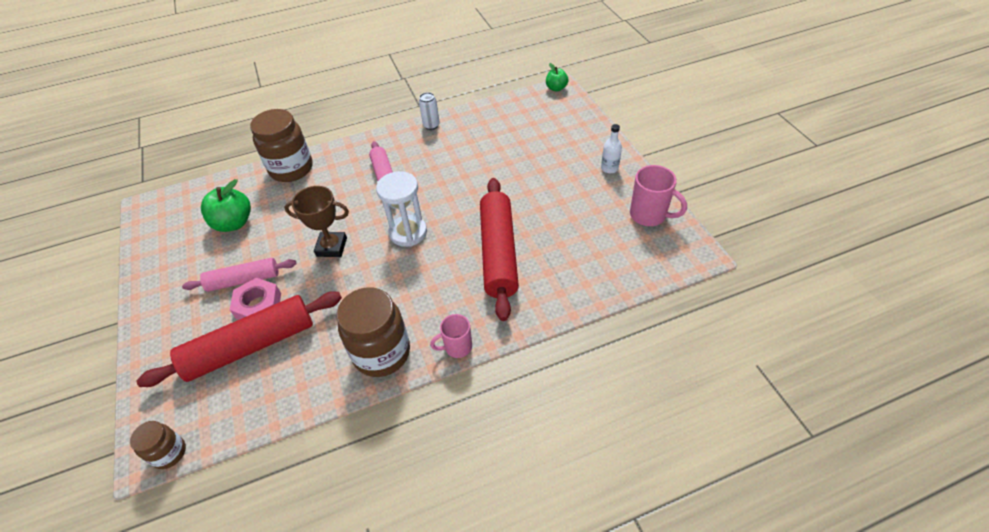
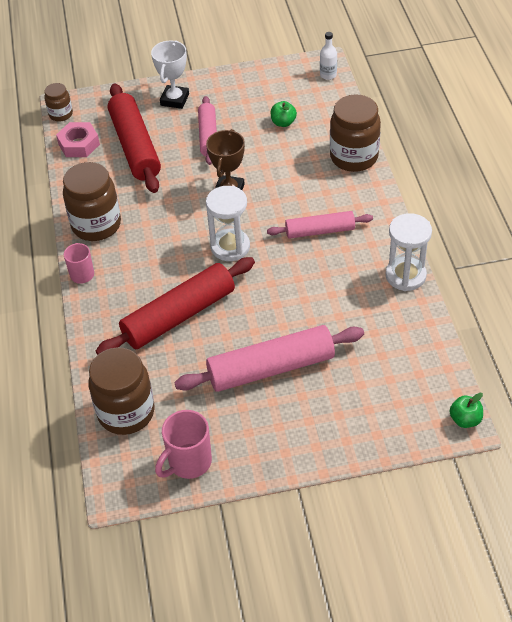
camera: 100 degrees right, 0 degrees up
green apple [201,179,251,232] -> green apple [271,101,297,127], size x0.60
pink nut [230,278,281,320] -> pink nut moved to [56,122,100,157]
white can [419,92,440,130] -> white hourglass [386,213,432,291]
red rolling pin [480,178,519,321] -> red rolling pin turned 45 degrees counterclockwise [96,257,255,355]
white bottle [601,124,622,173] -> white bottle moved to [320,32,337,80]
none -> brown jar [88,347,155,435]
none -> white trophy [151,40,189,109]
none -> pink rolling pin [174,325,364,392]

